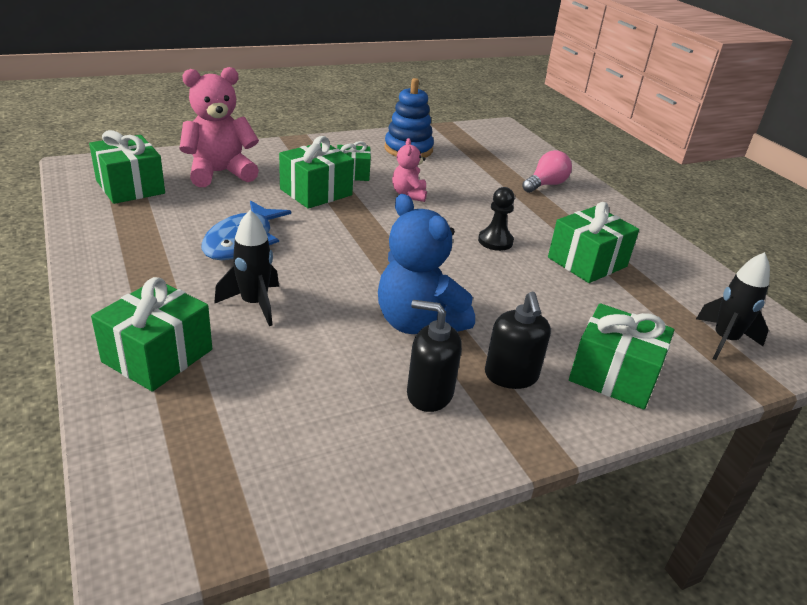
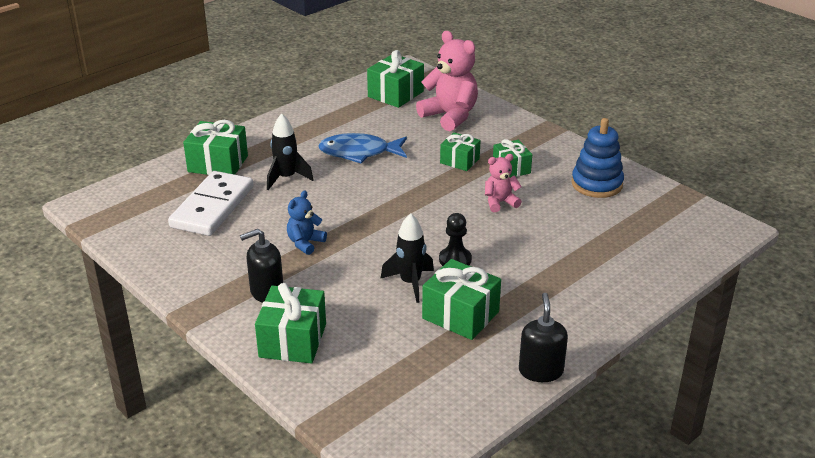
camera: 75 degrees right, 0 degrees up
green gift [279,136,354,209] -> green gift [440,132,481,171], size x0.64
blue teddy bear [378,194,475,334] -> blue teddy bear [287,191,327,255], size x0.54
black soap dispenser [407,300,462,412] -> black soap dispenser moved to [519,293,568,382]
pink light bulb [522,150,572,193] -> none
black rocket [696,252,770,360] -> black rocket moved to [381,213,434,303]
none -> white domino [168,171,253,236]

